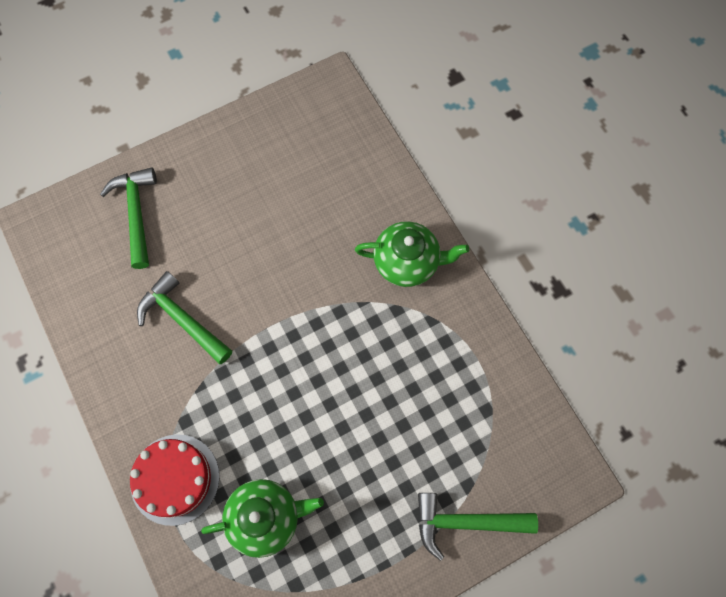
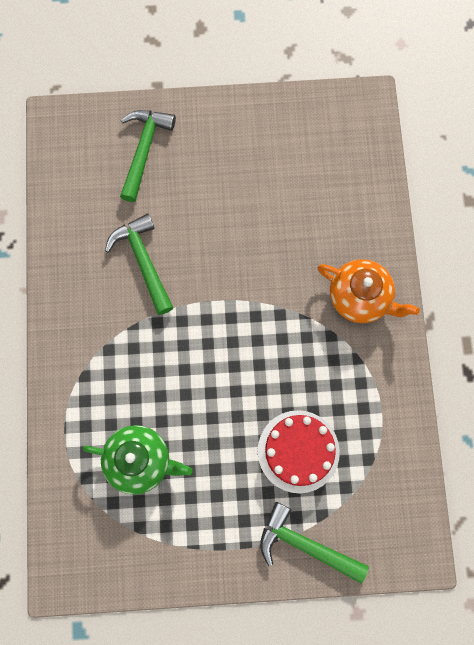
camera: 25 degrees right, 5 degrees up
red cake [130,434,220,526] -> red cake moved to [258,410,340,494]
green teapot [355,221,469,287] -> orange teapot [318,259,420,323]

